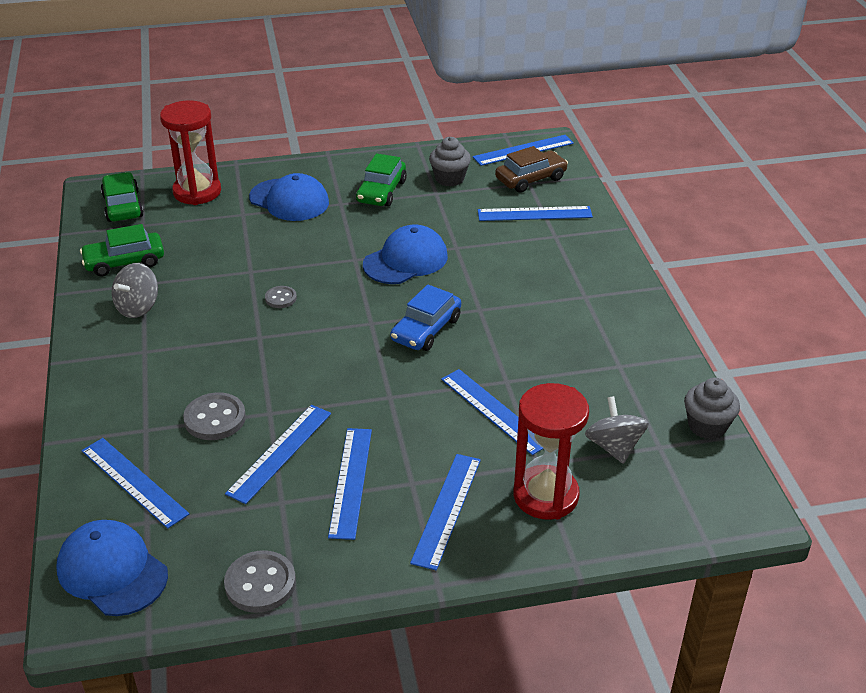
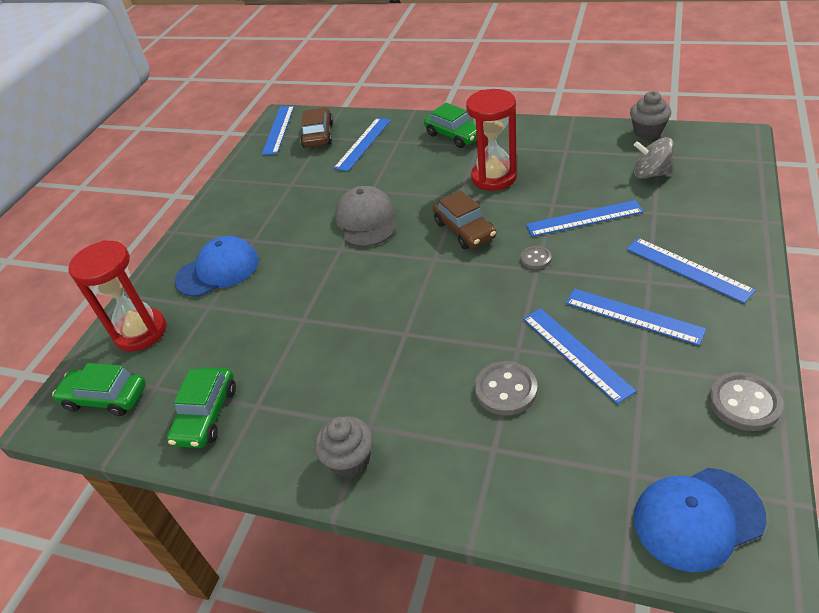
camera: 55 degrees left, 5 degrees up
blue ruler [82,438,189,529] -> none
grey spinning top [112,263,158,318] -> none
grey button [265,286,297,308] -> grey button moved to [521,246,551,269]
green car [356,153,407,207] -> green car moved to [424,103,477,148]
blue cap [363,224,448,284] -> grey cap [335,186,396,247]
blue car [391,284,461,351] -> brown car [433,190,496,249]
grey cupcake [429,137,471,186] -> grey cupcake moved to [315,416,373,478]
red hourglass [514,383,589,520] -> red hourglass moved to [466,89,517,191]

